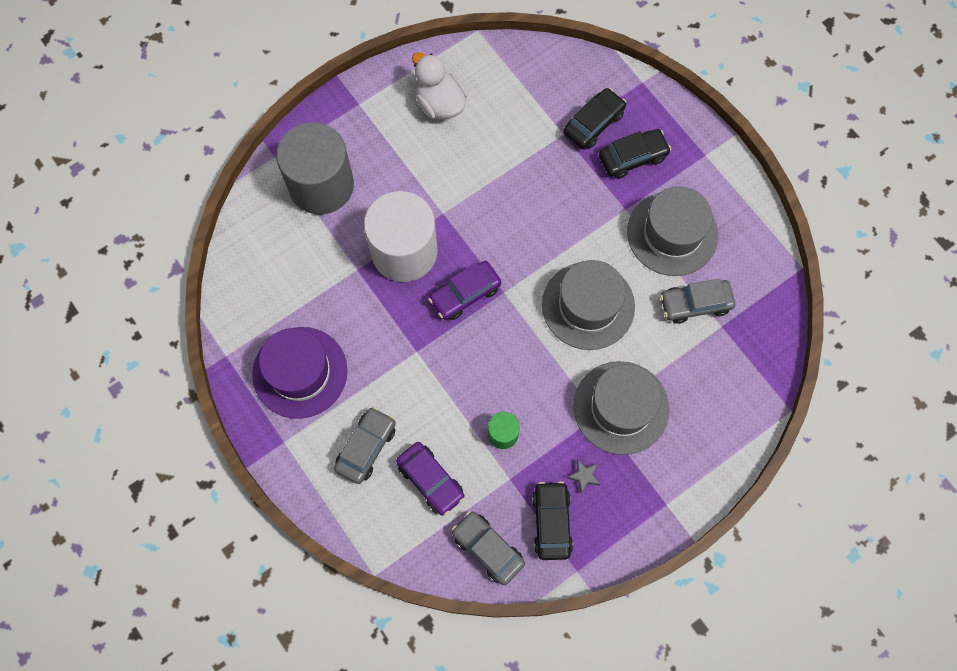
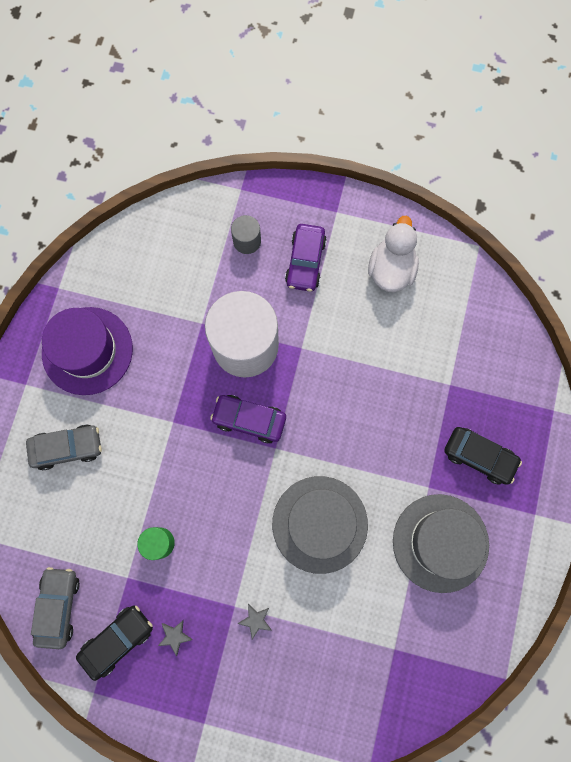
camera: 50 degrees right, 5 degrees up
grey cylinder [276,122,354,214] -> grey cylinder [231,215,261,254], size x0.44
purple car [396,442,465,516] -> purple car moved to [285,224,327,292]
black car [564,88,626,149] -> none
grey hat [573,361,669,455] -> grey star [238,604,271,640]
grey car [660,278,736,324] -> none

